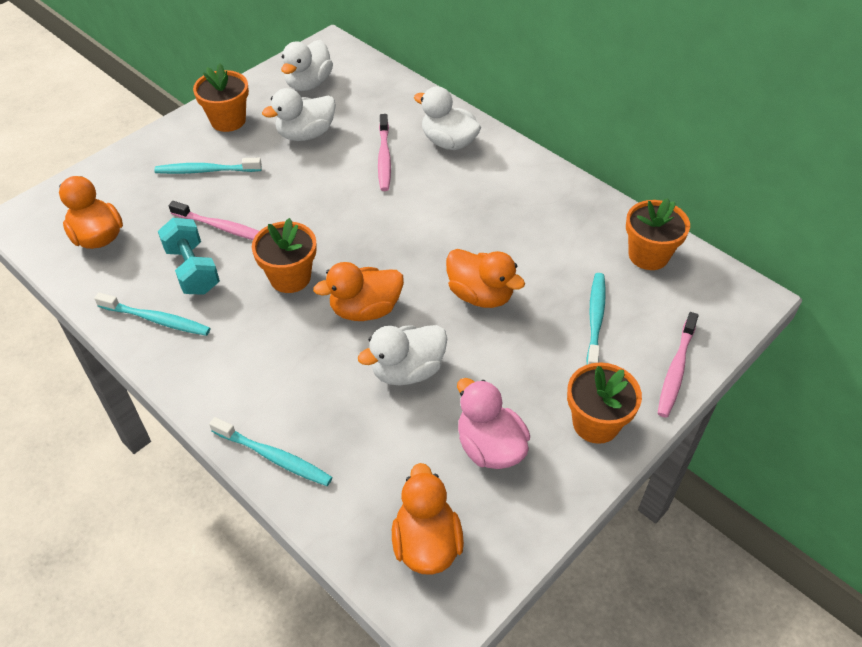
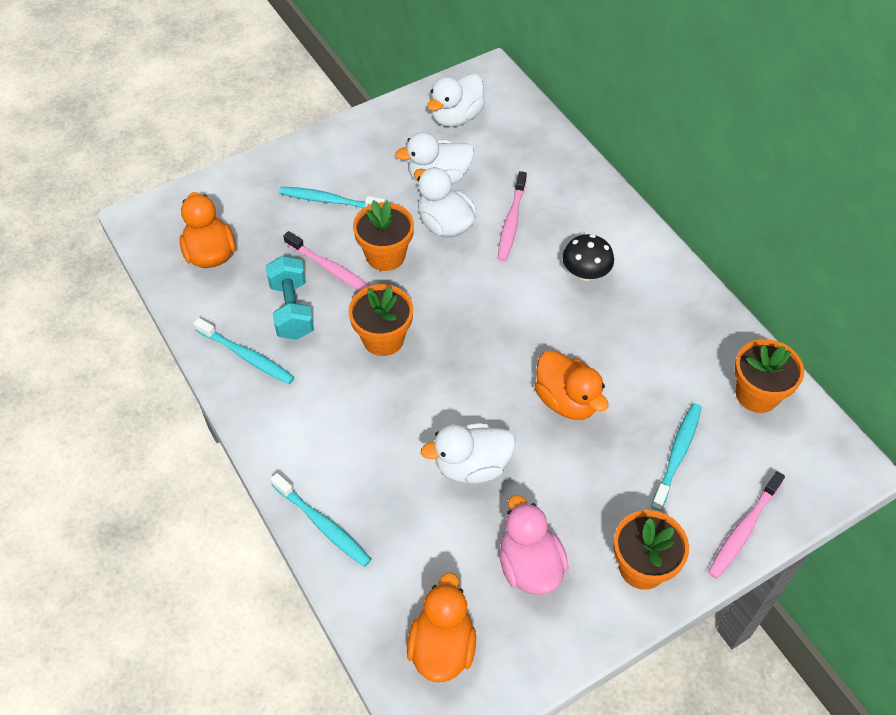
camera: 15 degrees right, 5 degrees up
orange flower pot [193,63,249,132] -> orange flower pot moved to [353,200,414,271]
orange duck [313,262,404,321] -> none
white duck [414,86,481,150] -> white duck moved to [414,167,476,237]
none -> black mushroom [562,234,614,281]

